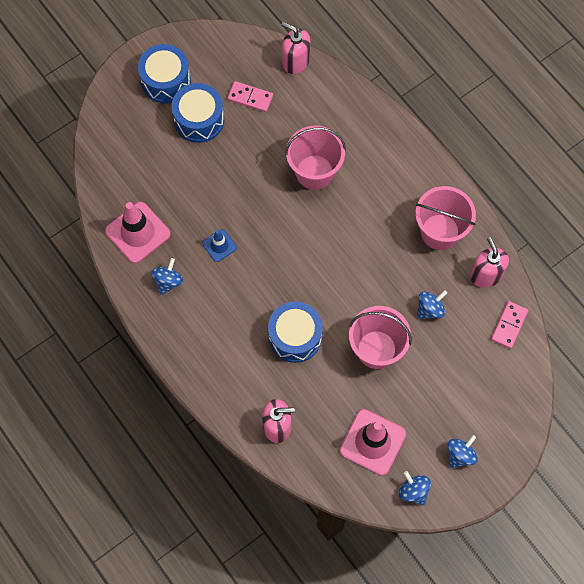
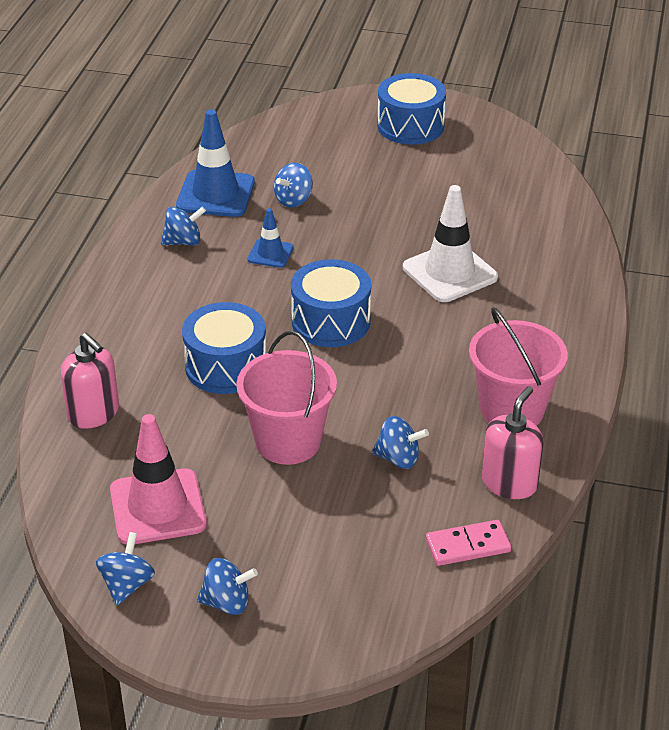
camera: 50 degrees right, 30 degrees down
pink traffic cone [105,202,171,263] -> blue traffic cone [176,109,255,217]
blue drum [172,83,224,143] -> blue drum moved to [291,259,371,347]
pink domino [227,81,273,112] -> none
pink soap dispenser [281,22,310,74] -> none
pink bucket [285,126,346,190] -> white traffic cone [403,185,498,302]
none -> blue spinning top [274,163,313,208]

